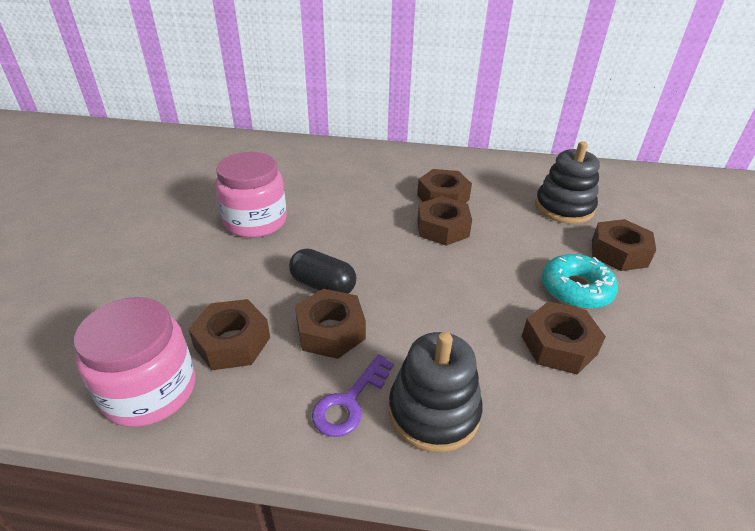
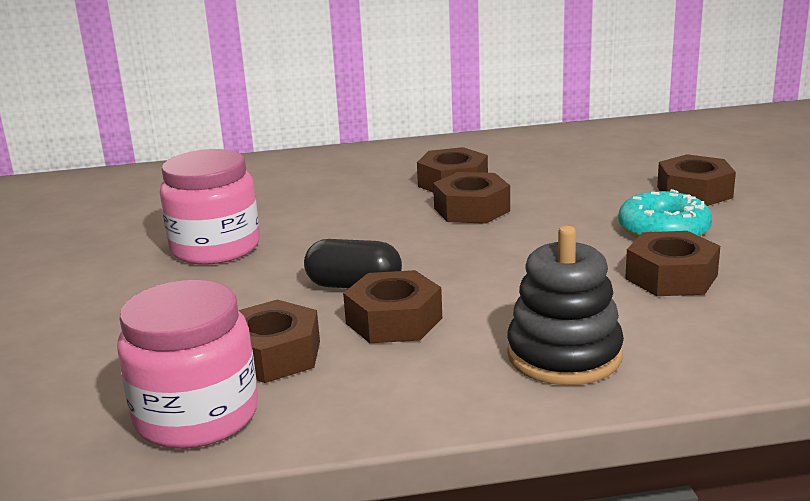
camera: 15 degrees left, 15 degrees down
purple key [312,354,394,437] -> none
black stacking toy [535,141,600,224] -> none

